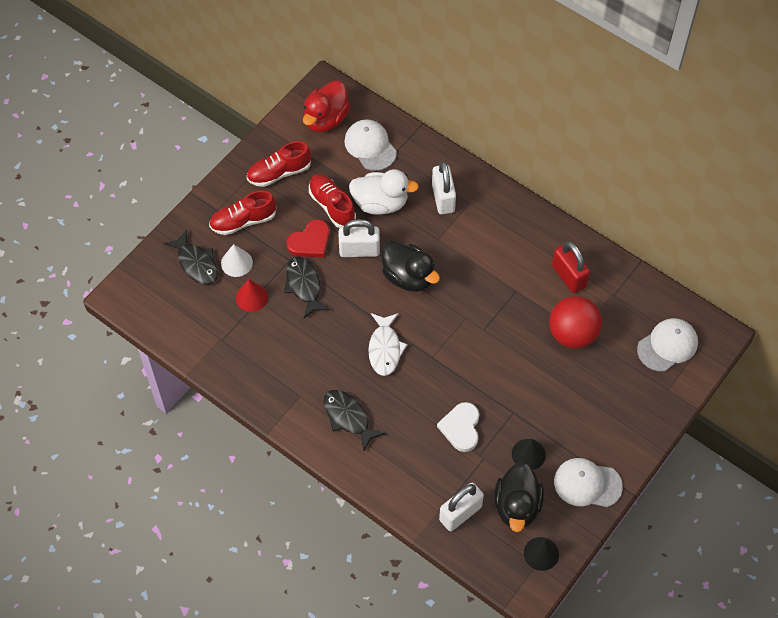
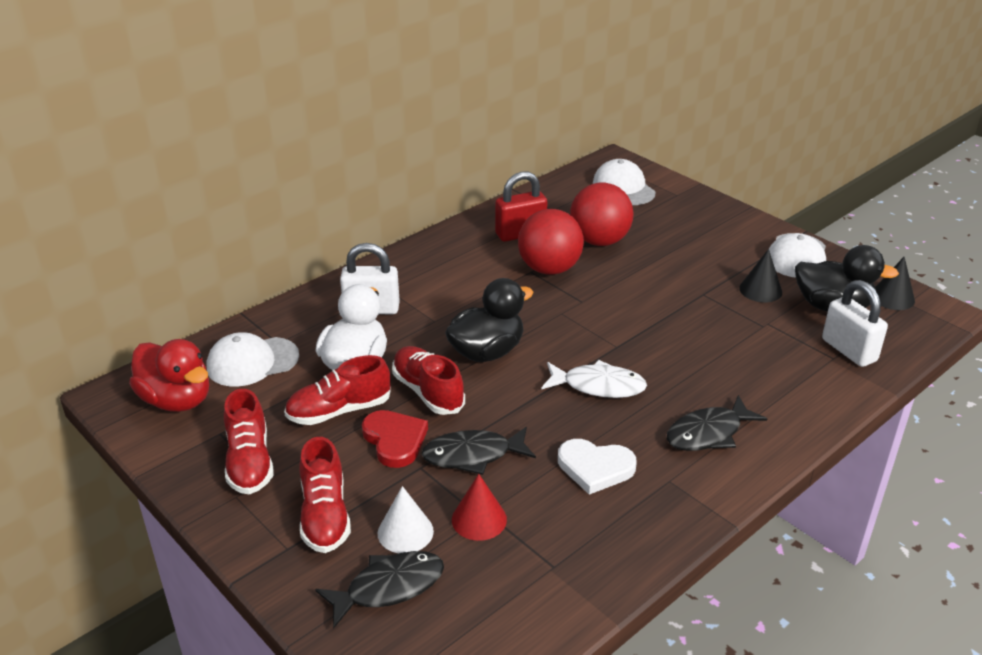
camera: 80 degrees left, 25 degrees down
white padlock [339,219,380,257] -> red shoe [392,346,465,415]
white heart [437,402,479,452] -> white heart moved to [558,439,637,495]
none -> red ball [518,209,584,275]

